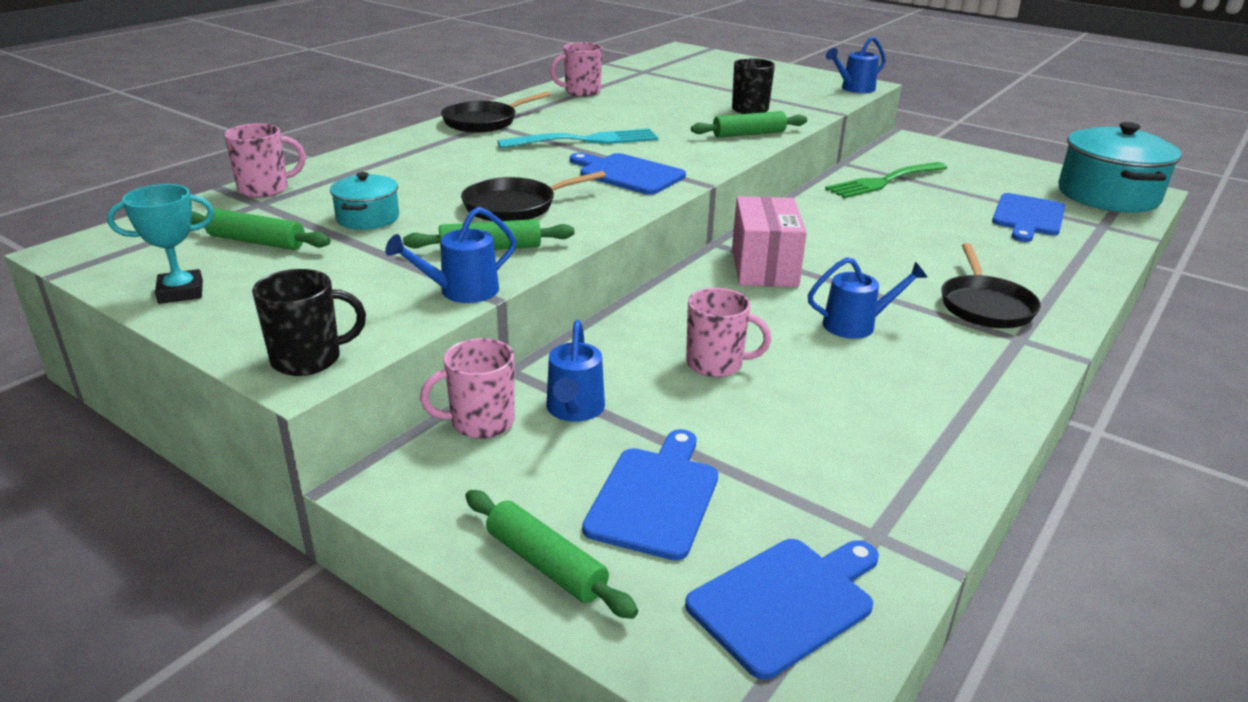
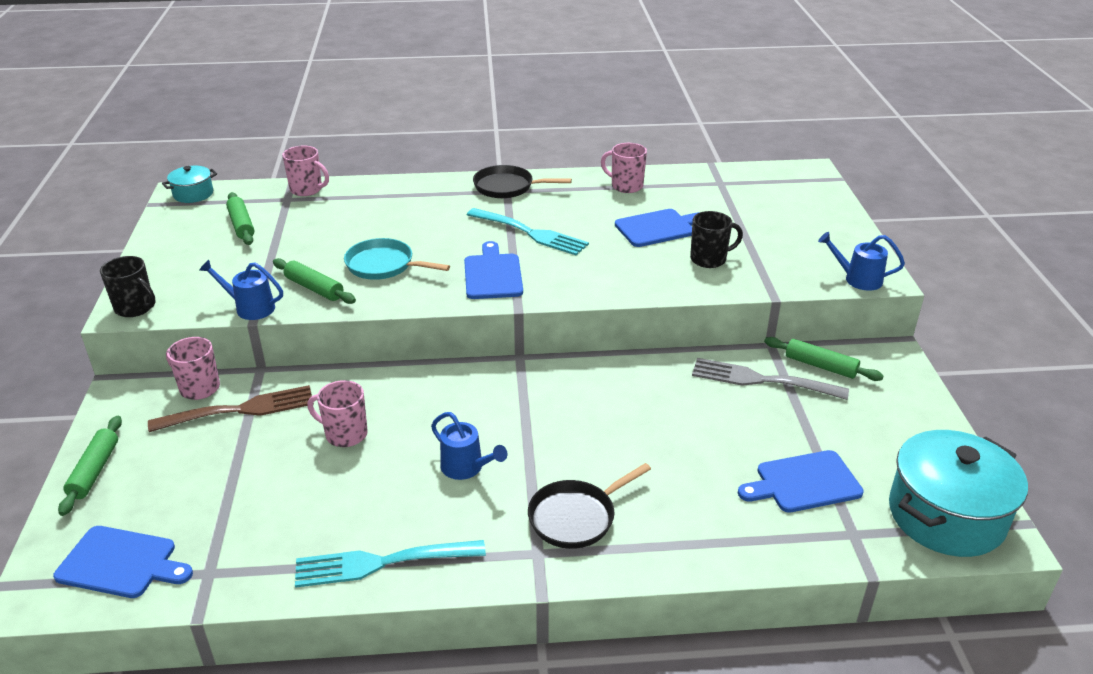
camera: 50 degrees right, 5 degrees up
turquoise trophy [107,184,214,304] -> none
turquoise pot [330,172,399,230] -> turquoise pot moved to [162,166,217,203]
black pan [461,171,606,221] -> turquoise pan [344,238,450,280]
blue watering can [546,320,605,422] -> brown fork [148,385,314,432]
blue cutting board [582,429,718,561] -> blue cutting board moved to [615,209,700,247]
pink mug [686,288,771,377] -> pink mug turned 135 degrees clockwise [307,380,368,447]
green rolling pin [691,111,807,138] -> green rolling pin moved to [764,337,884,381]
pink box [732,196,807,287] -> none
green fork [825,162,947,198] -> grey fork [692,358,849,400]
none -> turquoise fork [295,540,486,588]

